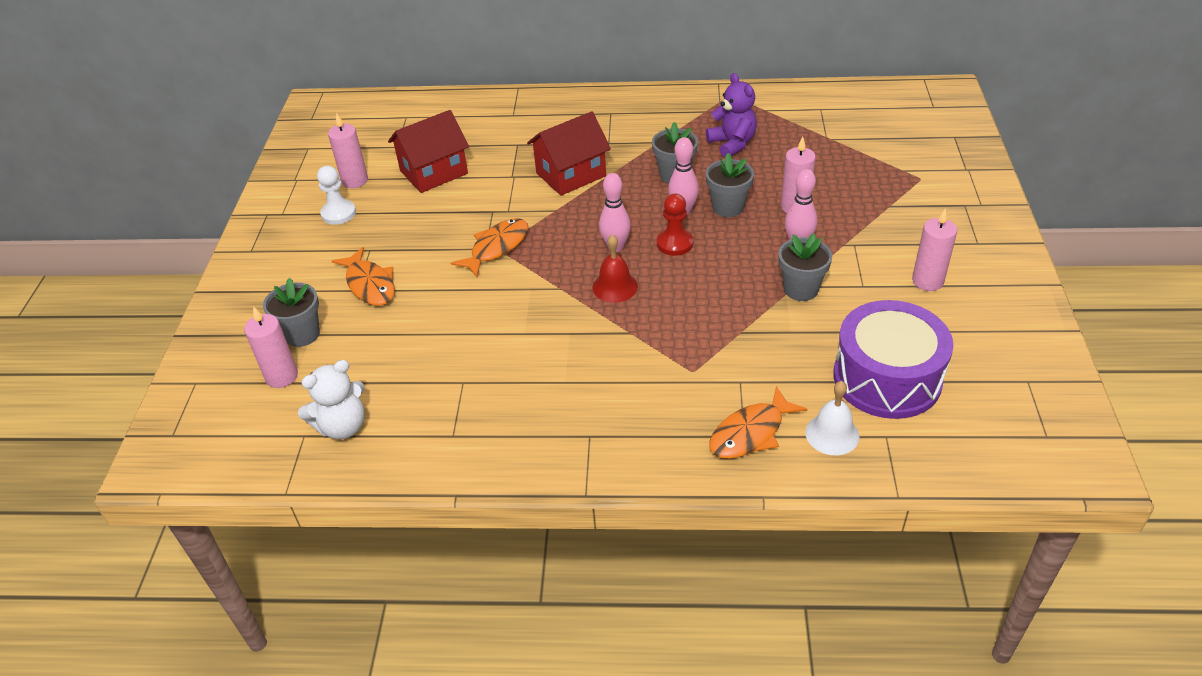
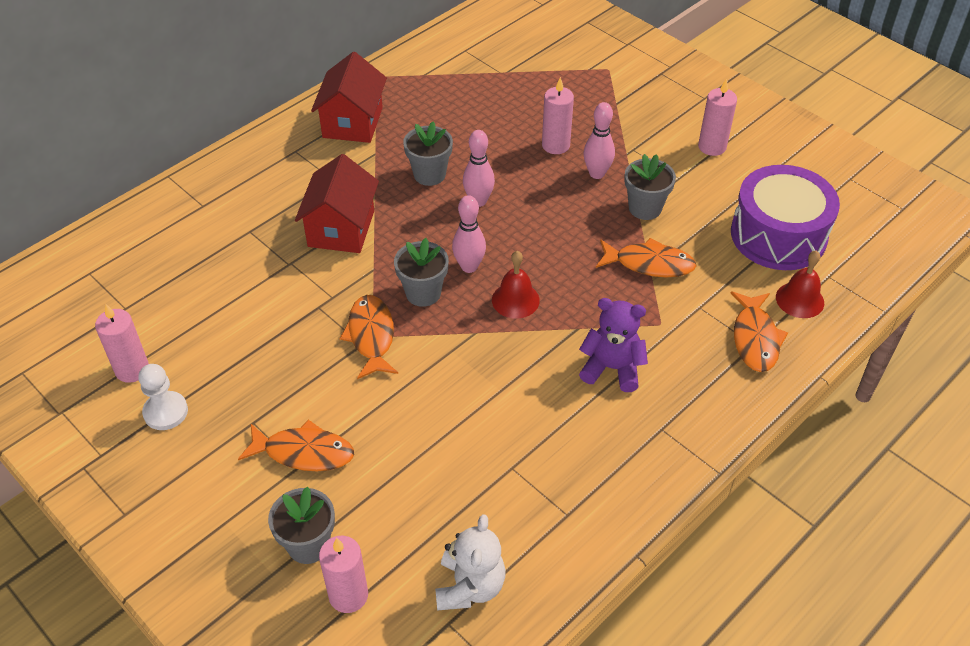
camera: 50 degrees left, 5 degrees up
red house [388,110,469,193] -> red house moved to [311,52,387,143]
red pawn [657,194,693,256] -> none
purple teddy bear [706,73,757,157] -> purple teddy bear moved to [579,298,648,392]
grey flower pot [706,153,754,217] -> grey flower pot moved to [394,238,449,307]
white bell [805,381,860,455] -> red bell [776,250,824,318]
none -> orange fish [596,238,697,278]

